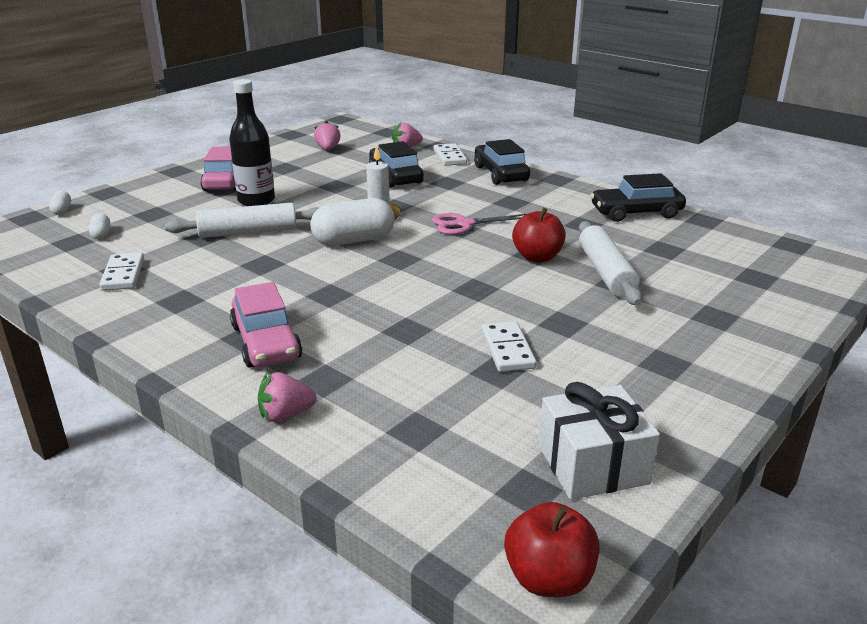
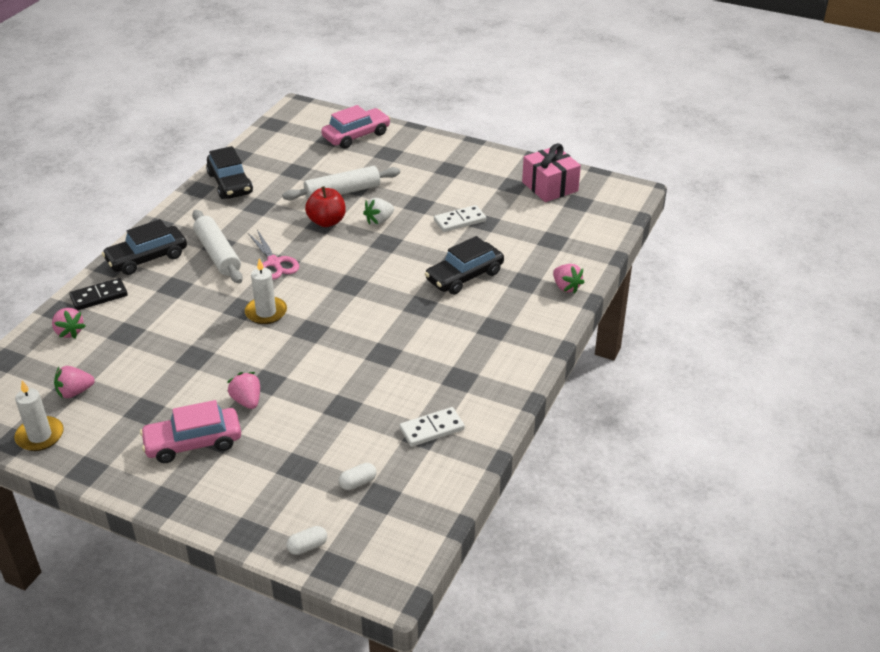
camera: 105 degrees left, 10 degrees up
white rolling pin [165,203,319,238] -> white rolling pin moved to [192,210,243,283]
black bottle [229,79,275,206] -> pink strawberry [227,372,260,409]
pink car [230,282,302,368] -> pink car moved to [321,105,391,149]
white capsule [310,198,395,246] -> none
black car [369,141,424,188] -> black car moved to [425,236,504,294]
white domino [434,143,467,166] -> black domino [69,278,128,310]
red apple [504,502,600,597] -> none
white gift [539,382,660,500] -> pink gift [522,143,581,202]
none -> white candle [14,380,64,451]
none -> white strawberry [363,198,394,225]

